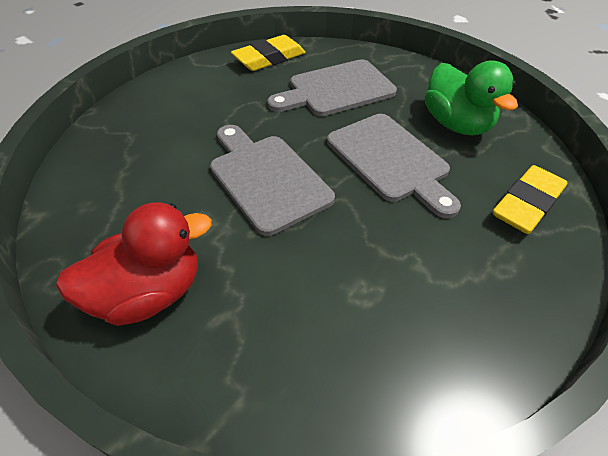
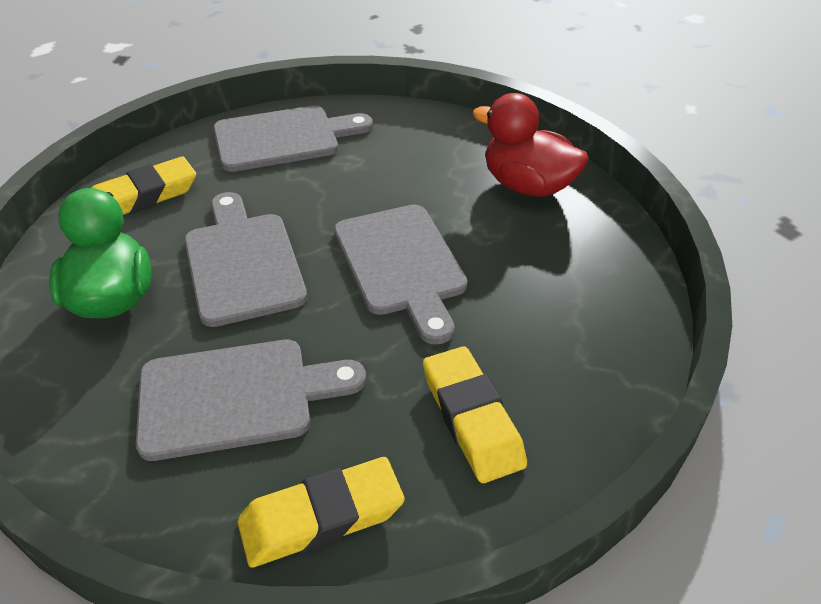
camera: 165 degrees left, 5 degrees down
red duck [56,203,212,326] -> red duck turned 45 degrees clockwise [473,93,588,197]
none -> grey cutting board [213,105,373,172]
none -> yellow eraser [423,346,527,483]

